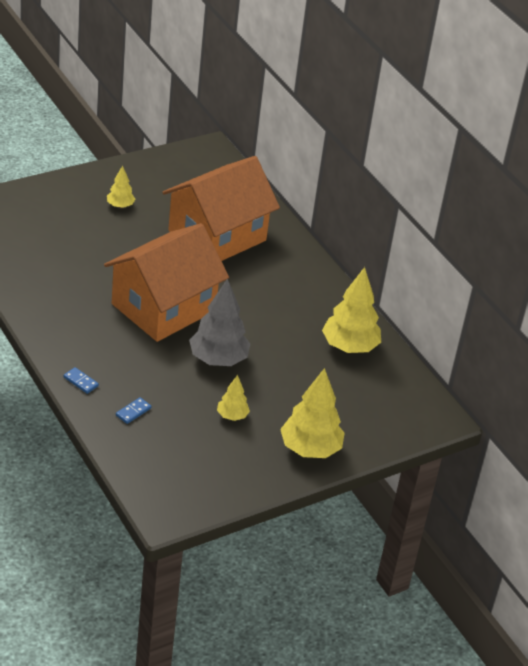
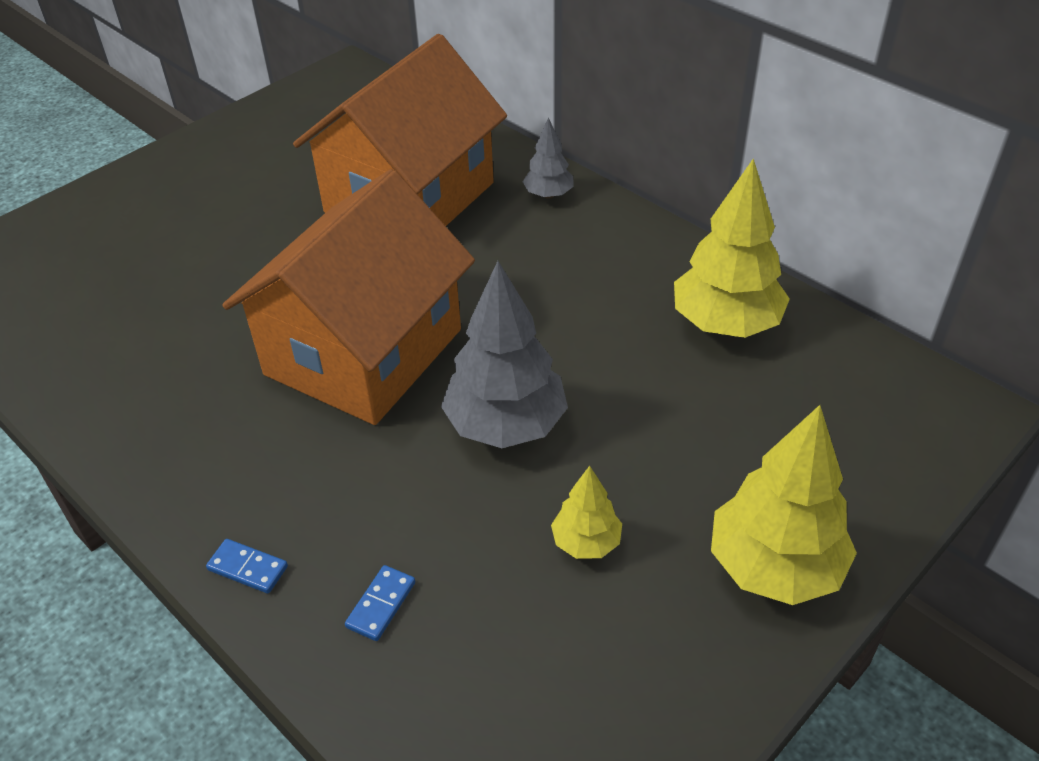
camera: 10 degrees left, 5 degrees up
yellow tree [107,165,135,208] -> none
none -> grey tree [523,117,574,199]

